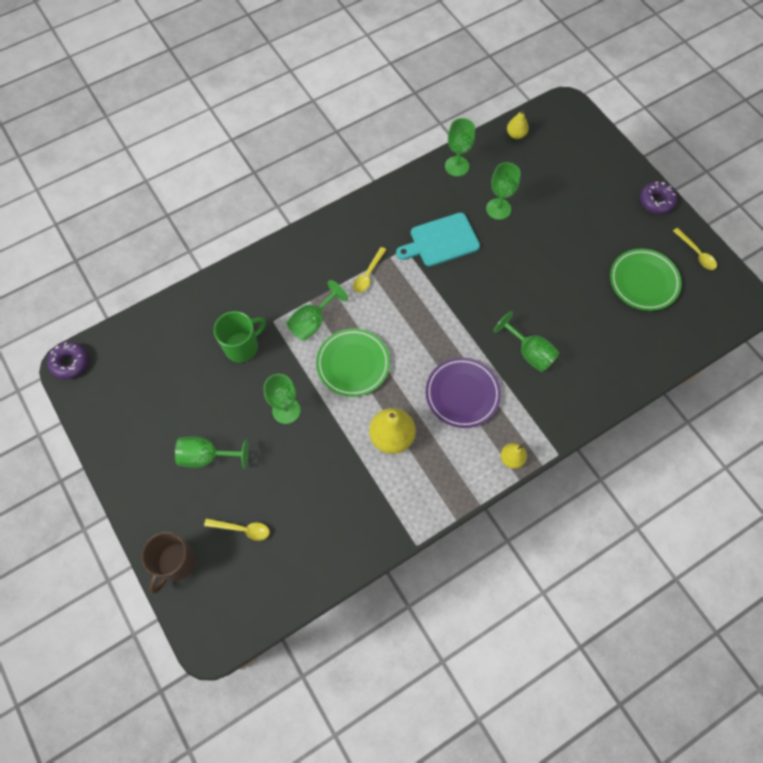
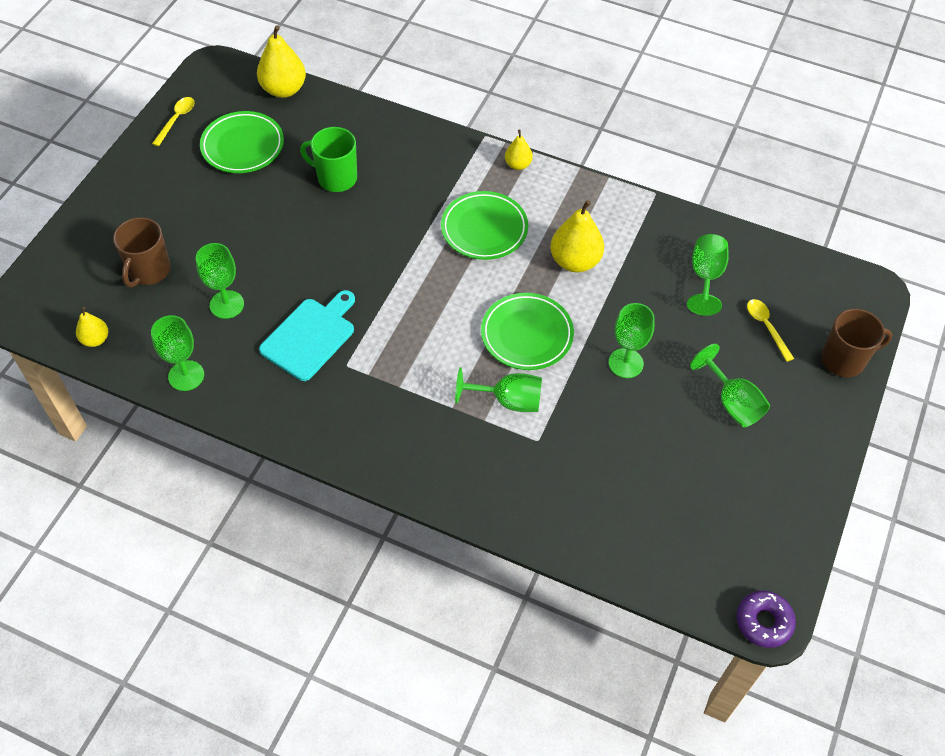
camera: 125 degrees left, 10 degrees down
green mug [214,311,266,363] -> green mug moved to [300,127,357,192]
yellow spoon [353,247,386,293] -> none
turquoise cutting board [396,213,480,267] -> turquoise cutting board turned 90 degrees counterclockwise [259,290,355,381]
purple plate [426,358,501,428] -> green plate [441,191,528,260]
green goblet [494,311,560,372] -> green goblet moved to [687,234,729,316]
purple donut [640,182,677,214] -> none
none -> brown mug [113,217,170,288]
none -> yellow pear [257,25,306,98]

